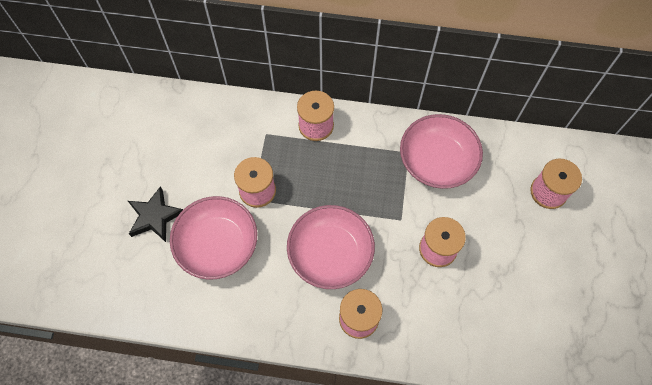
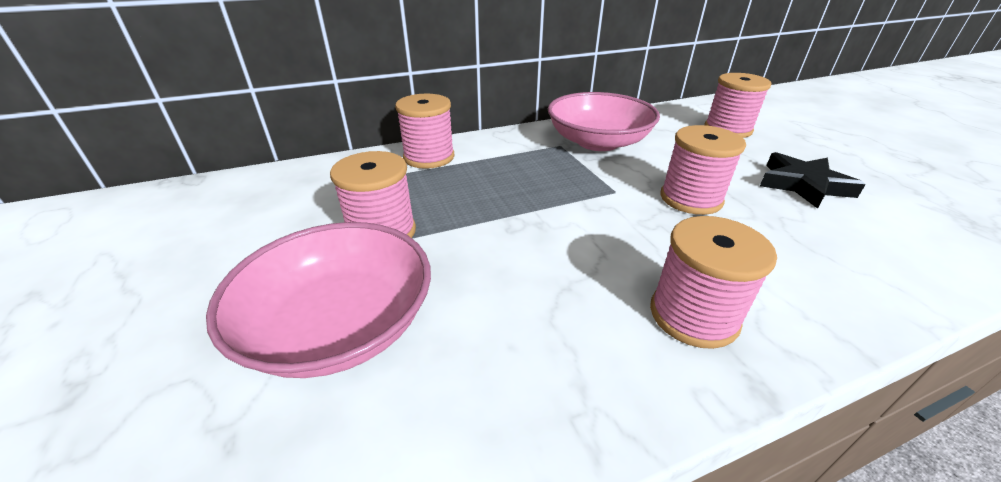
camera: 30 degrees left, 30 degrees down
black star [128,186,183,242] -> black star moved to [760,152,866,209]
pink bowl [287,205,375,289] -> none

